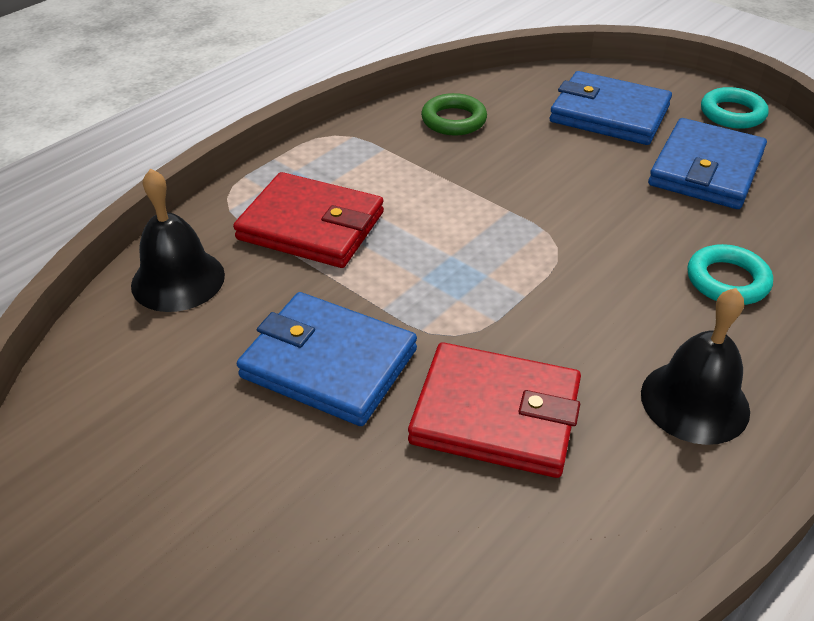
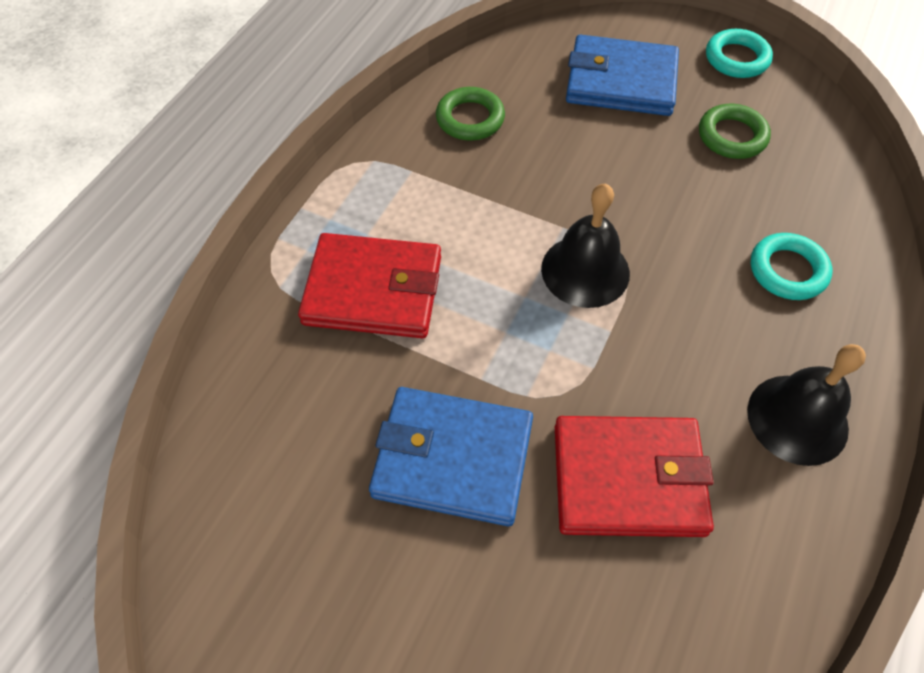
camera: 15 degrees left, 15 degrees up
black bell [131,168,225,312] -> black bell moved to [541,183,630,308]
blue wallet [648,118,767,209] -> green ring [699,104,771,159]

